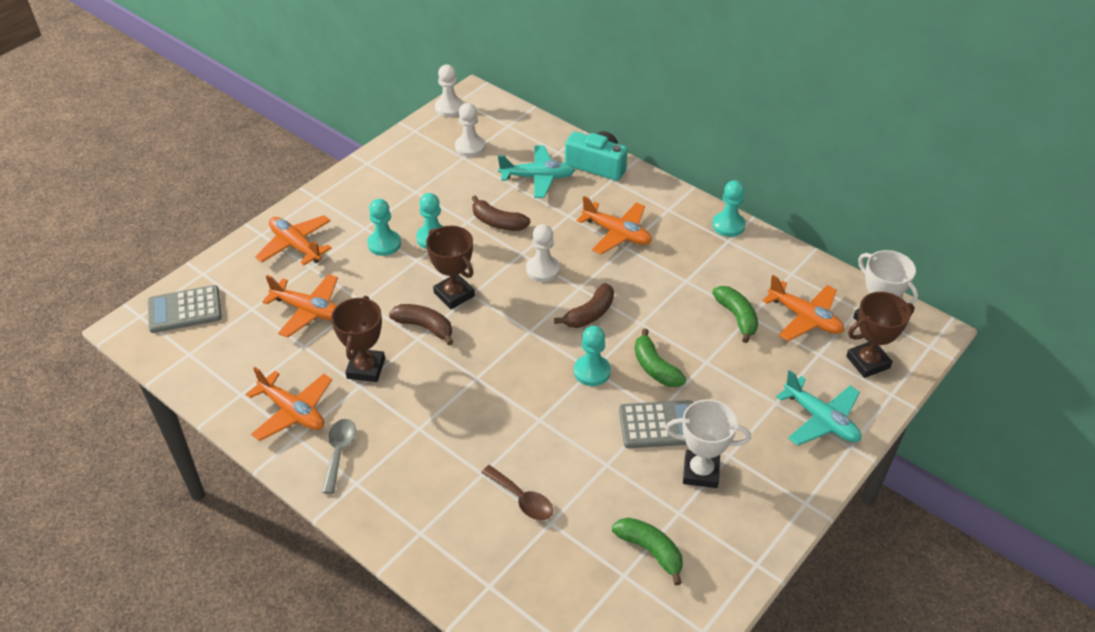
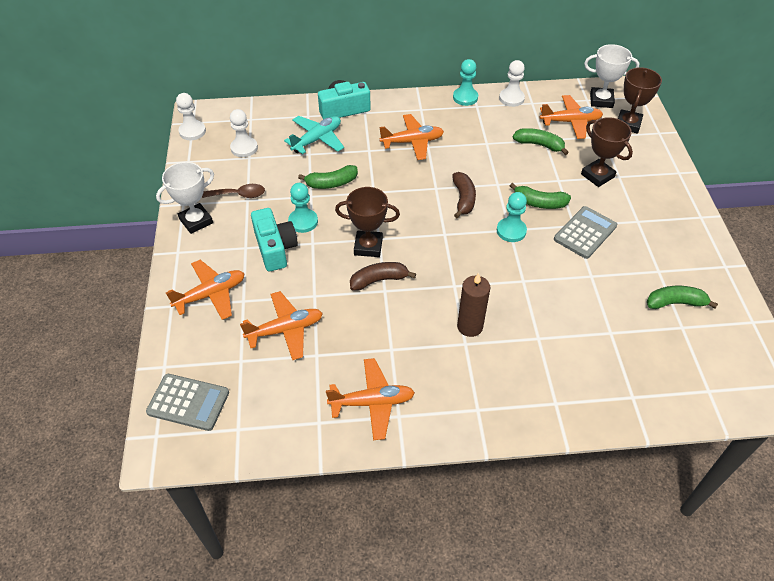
camera: 45 degrees left, 5 degrees up
grey calculator [148,285,222,333] -> grey calculator turned 105 degrees counterclockwise [146,374,229,431]
orange plane [255,215,332,265] -> orange plane turned 150 degrees clockwise [166,260,245,320]
grey spoon [322,419,356,494] -> none
brown trophy [331,296,385,382] -> brown trophy moved to [581,117,633,187]
turquoise pawn [367,199,401,256] -> turquoise camera [251,208,298,272]
brown banana [472,195,530,231] -> green banana [298,165,358,189]
brown spoon [481,465,553,520] -> brown spoon moved to [202,184,265,198]
white pawn [526,224,560,282] -> white pawn moved to [499,60,525,107]
white trophy [665,399,751,488] -> white trophy moved to [156,162,214,234]
turquoise plane [776,370,861,446] -> none
none -> brown candle [457,273,490,337]

